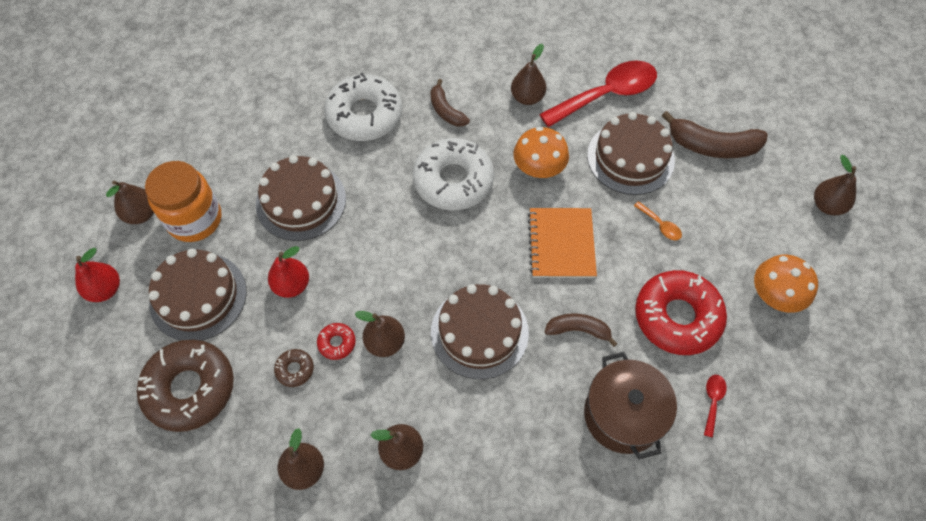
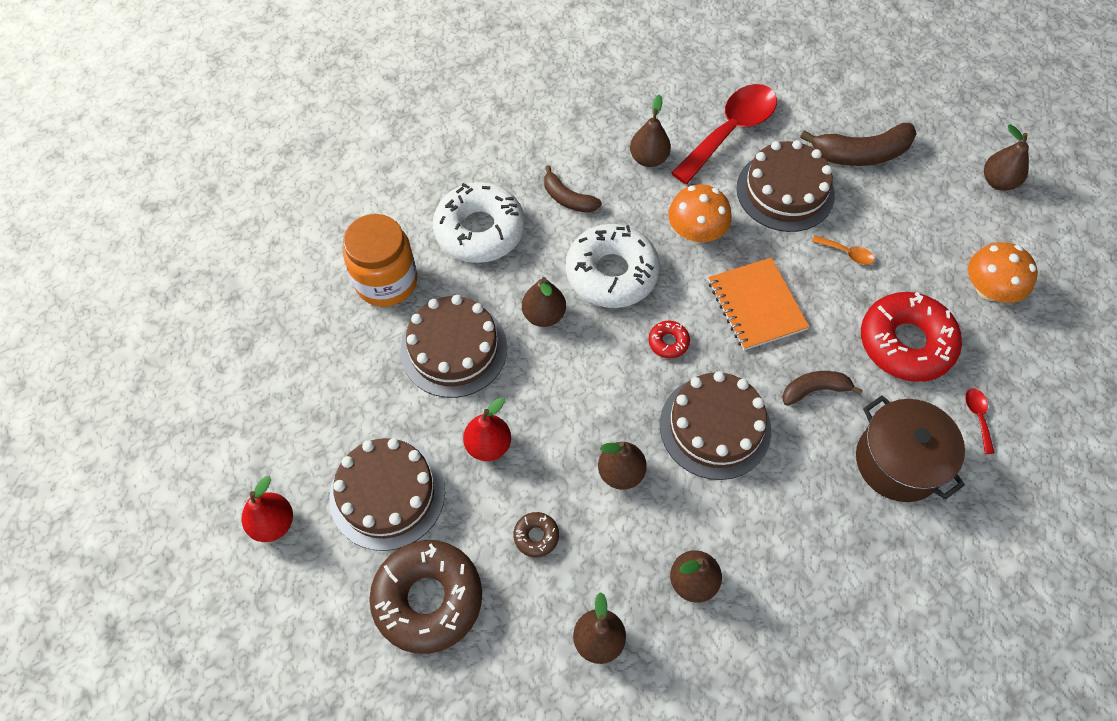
camera: 20 degrees left, 0 degrees up
brown pear [106,180,154,224] -> brown pear moved to [522,277,566,327]
orange jar [145,161,221,242] -> orange jar moved to [343,214,417,307]
red donut [317,323,356,360] -> red donut moved to [648,321,690,359]

